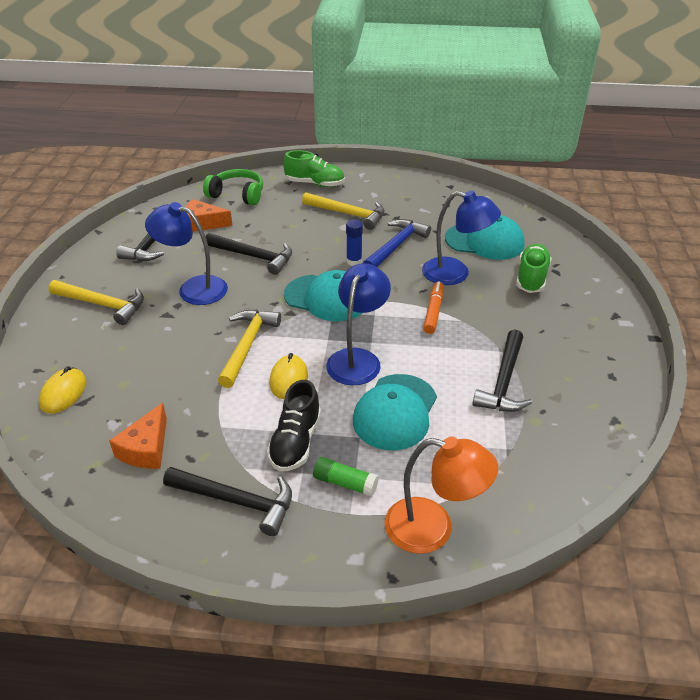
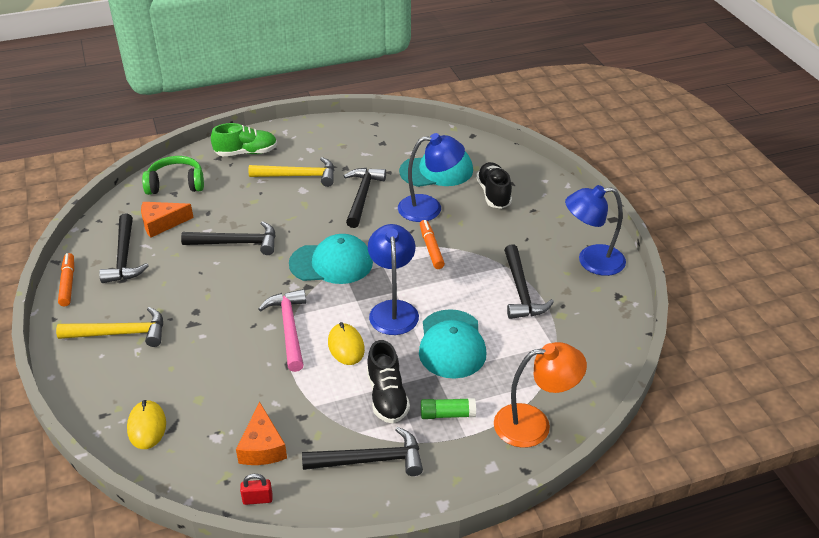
camera: 25 degrees left, 0 degrees up
blue lamp [145,202,228,305] -> blue lamp moved to [565,185,626,276]
yellow hammer [218,310,281,388] -> pink hammer [259,289,306,372]
blue glue stick [346,219,363,266] -> none
blue hammer [363,219,431,267] -> black hammer [344,168,386,228]
green shoe [516,244,552,293] -> black shoe [476,162,512,209]
none -> orange marker [58,253,74,306]
none -> red padlock [240,474,273,505]

